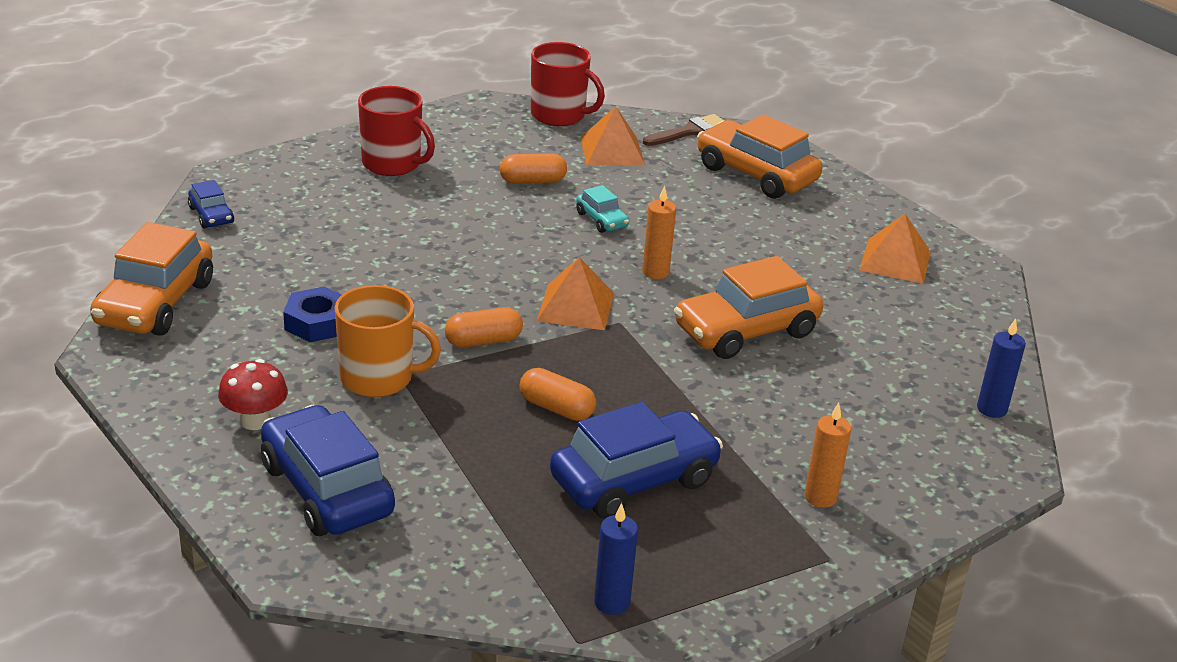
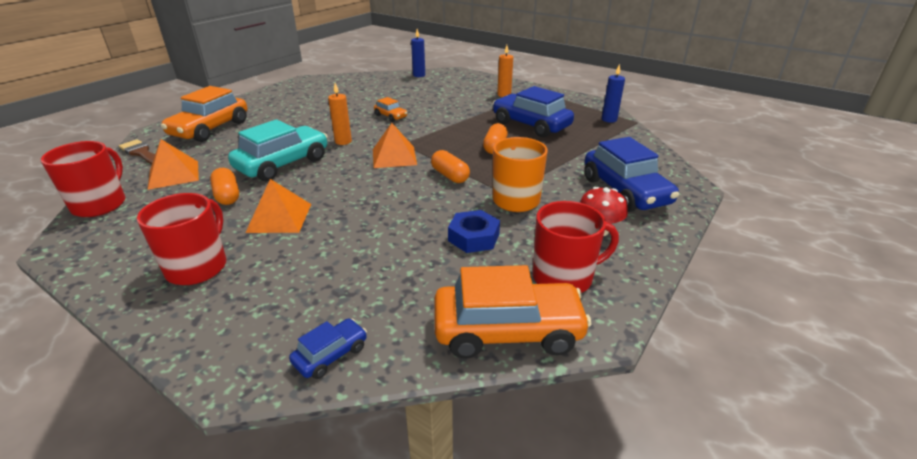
camera: 105 degrees left, 0 degrees up
blue car [261,405,395,536] -> blue car turned 60 degrees counterclockwise [584,137,679,212]
turquoise car [576,185,629,233] -> turquoise car [228,119,328,181], size x2.08
orange car [674,256,823,359] -> orange car [374,97,407,122], size x0.48
orange pyramid [859,214,931,284] -> orange pyramid moved to [245,179,311,233]
none -> red mug [533,201,619,293]

